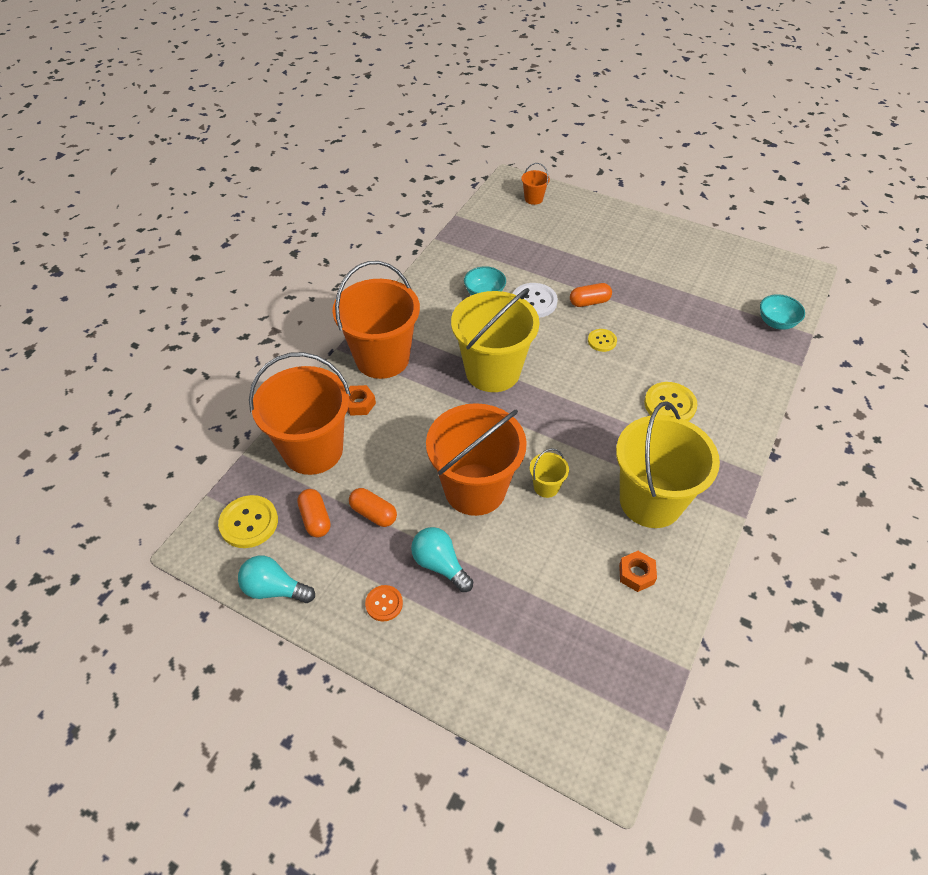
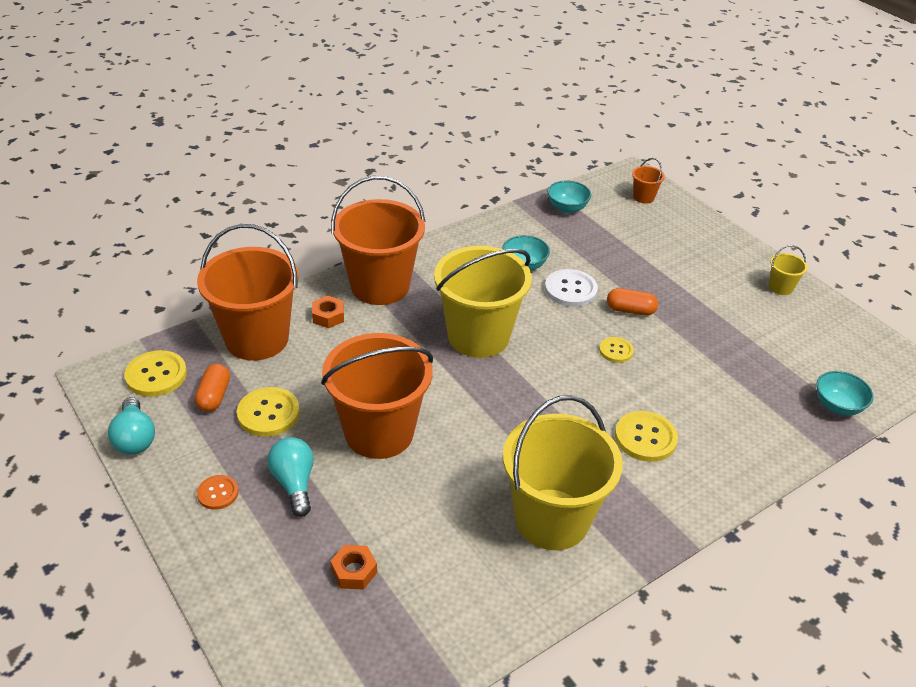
camera: 25 degrees right, 10 degrees down
turquoise light bulb [238,555,315,603] -> turquoise light bulb turned 150 degrees counterclockwise [108,397,155,455]
orange capsule [349,488,397,527] -> yellow button [237,387,300,437]
yellow bucket [530,448,569,498] -> yellow bucket moved to [769,245,808,295]
orange nut [619,551,657,592] -> orange nut moved to [330,545,377,590]
none -> turquoise bowl [547,181,591,213]

